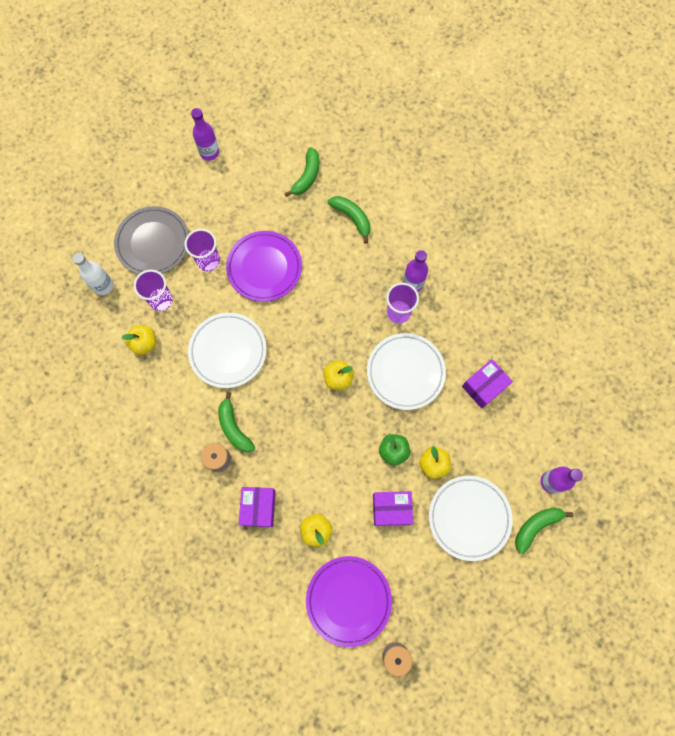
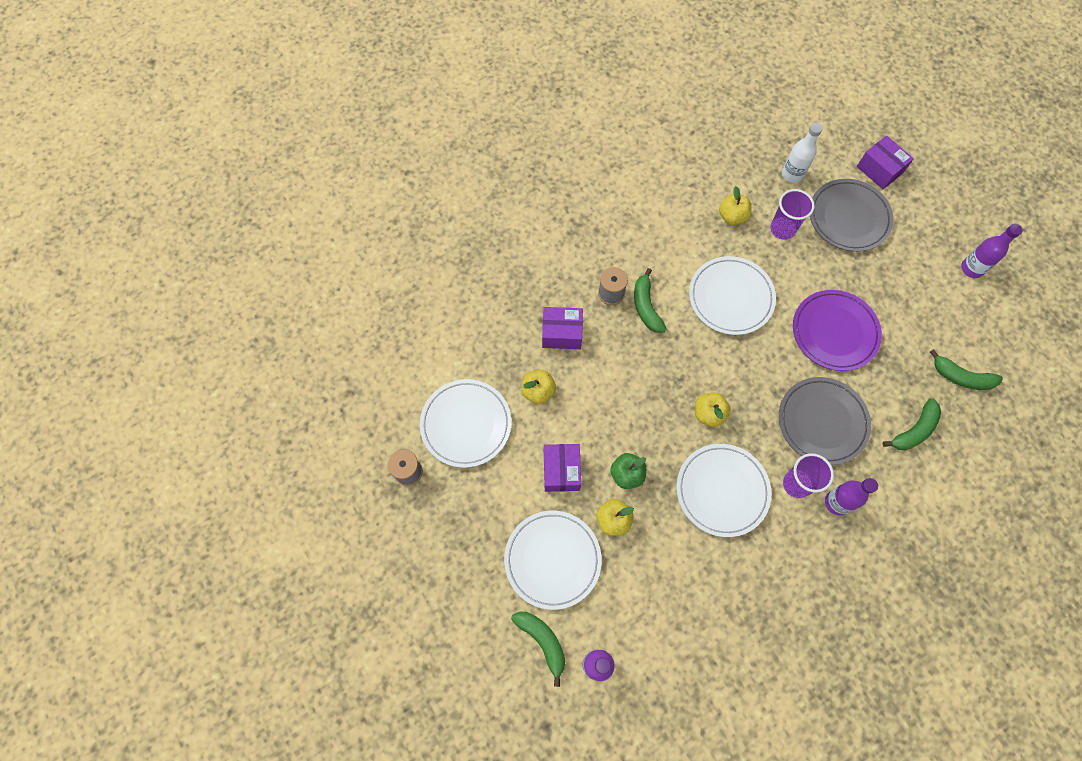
camera: 90 degrees right, 5 degrees down
purple cup [184,229,220,271] -> none
green banana [218,392,255,452] -> green banana turned 75 degrees counterclockwise [634,268,666,333]
purple plate [306,556,392,647] -> white plate [420,379,511,468]
purple box [462,359,513,408] -> purple box moved to [857,135,914,189]
none -> grey plate [779,377,871,465]

